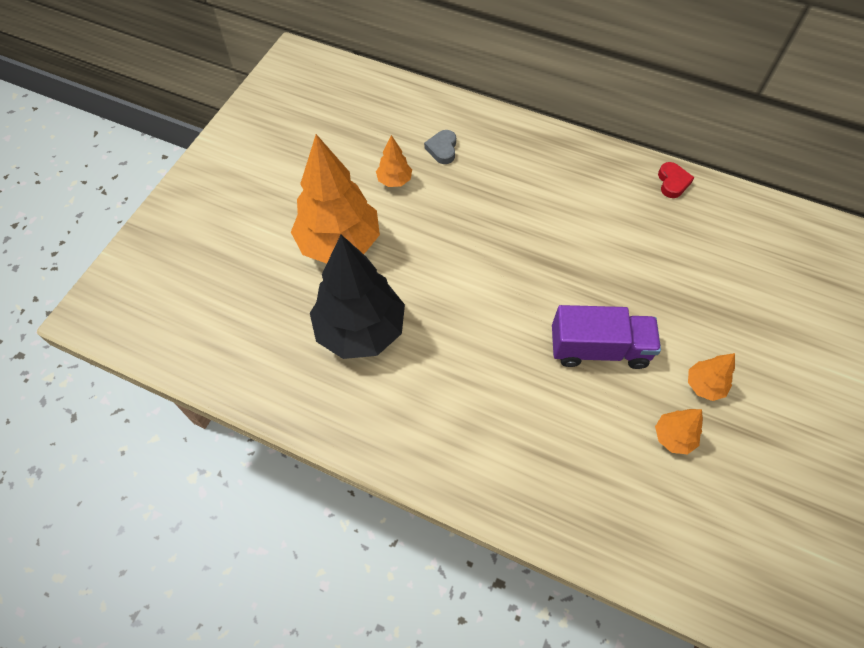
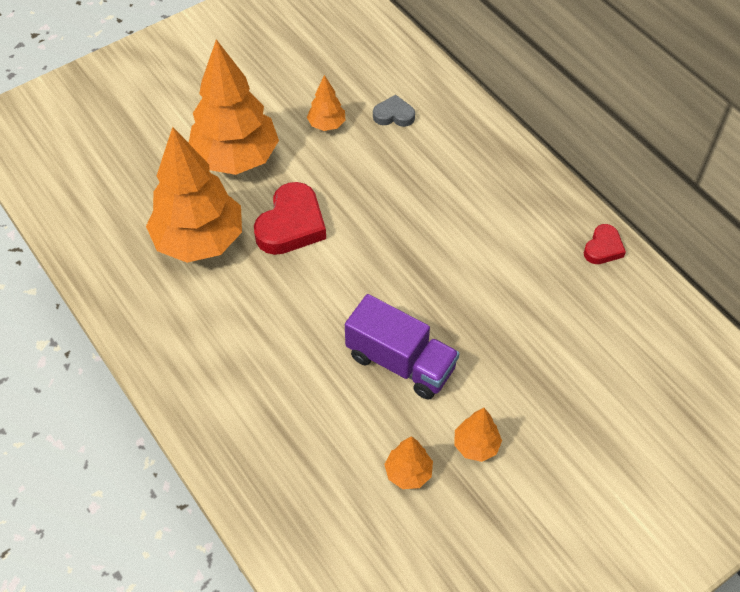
camera: 30 degrees right, 5 degrees down
black tree [310,235,405,359] -> orange tree [146,127,242,263]
grey heart [424,130,456,164] -> grey heart turned 60 degrees clockwise [373,95,415,127]
none -> red heart [254,182,326,255]

